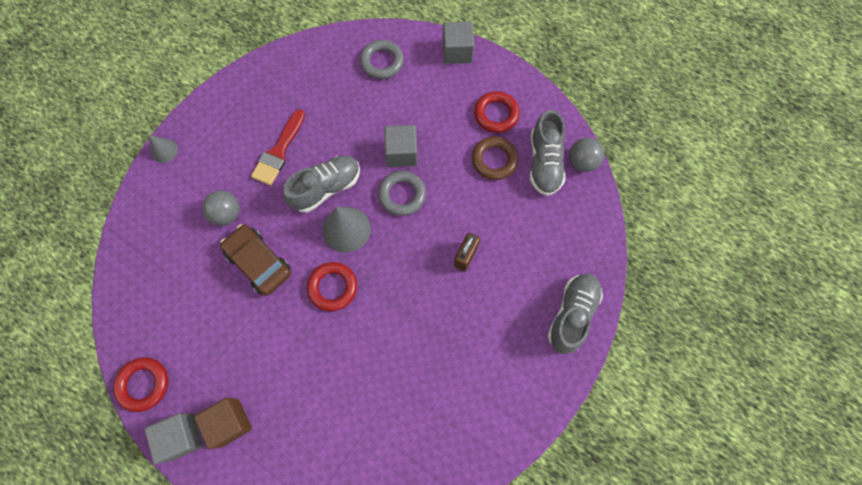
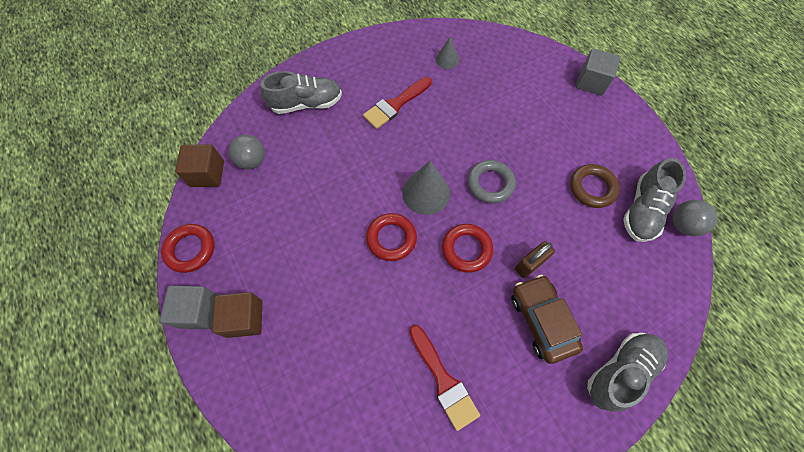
camera: 25 degrees right, 5 degrees down
grey cone [149,135,178,163] -> grey cone moved to [436,36,459,69]
grey ball [202,190,240,225] -> grey ball moved to [229,135,265,169]
brown car [220,224,291,295] -> brown car moved to [511,275,583,364]
grey shoe [283,156,360,213] -> grey shoe moved to [260,71,342,114]
grey ring [360,40,404,79] -> none
grey cube [384,125,418,167] -> none
red ring [474,91,520,133] -> red ring moved to [442,224,493,273]
none -> brown cube [175,144,224,187]
none -> red brush [409,325,480,431]

